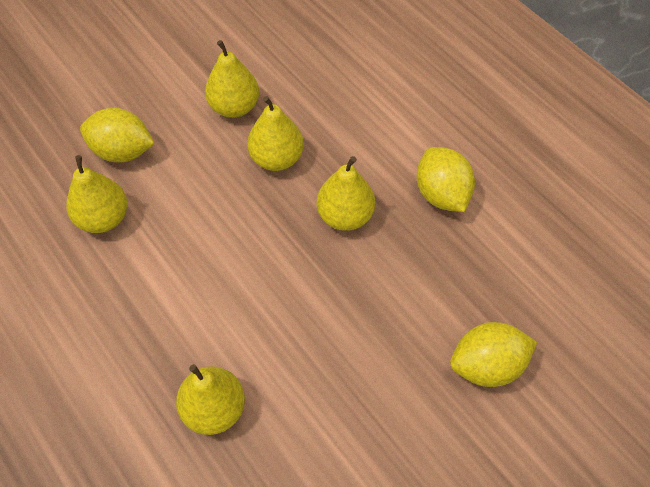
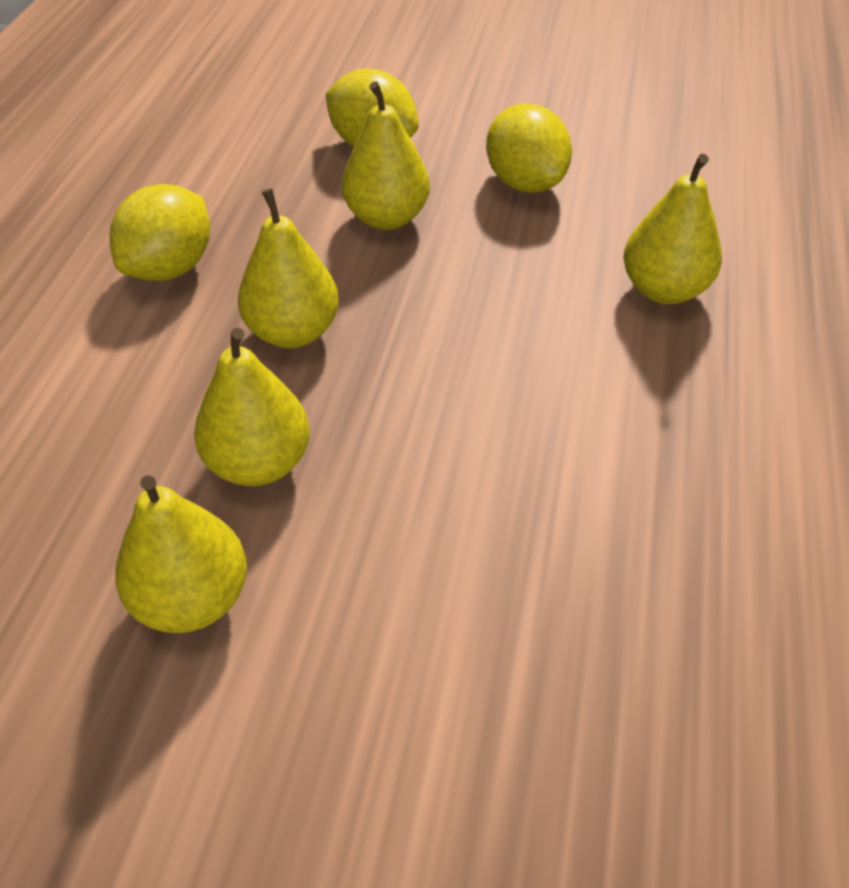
camera: 130 degrees left, 10 degrees down
yellow pear [67,155,128,233] -> yellow pear moved to [342,81,430,230]
yellow lemon [80,108,154,163] -> yellow lemon moved to [486,103,572,193]

